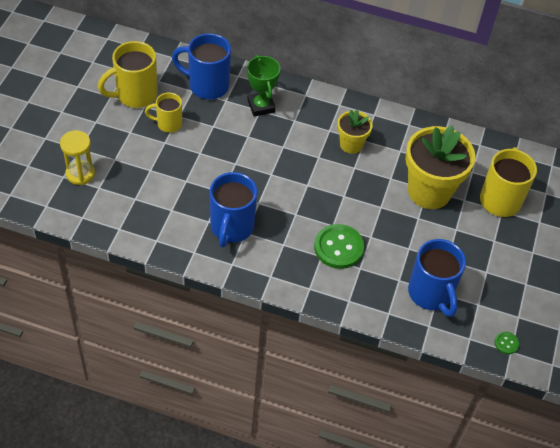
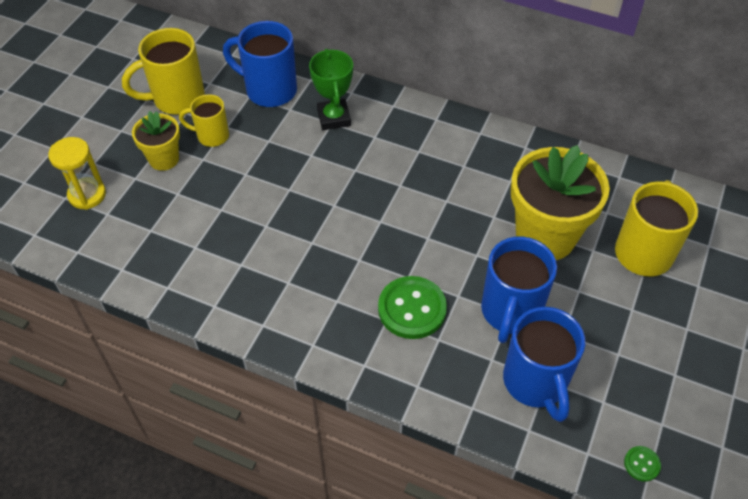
camera: 10 degrees right, 0 degrees up
blue mug [210,172,257,247] -> blue mug moved to [481,237,557,343]
yellow flower pot [337,110,373,154] -> yellow flower pot moved to [132,111,180,171]

